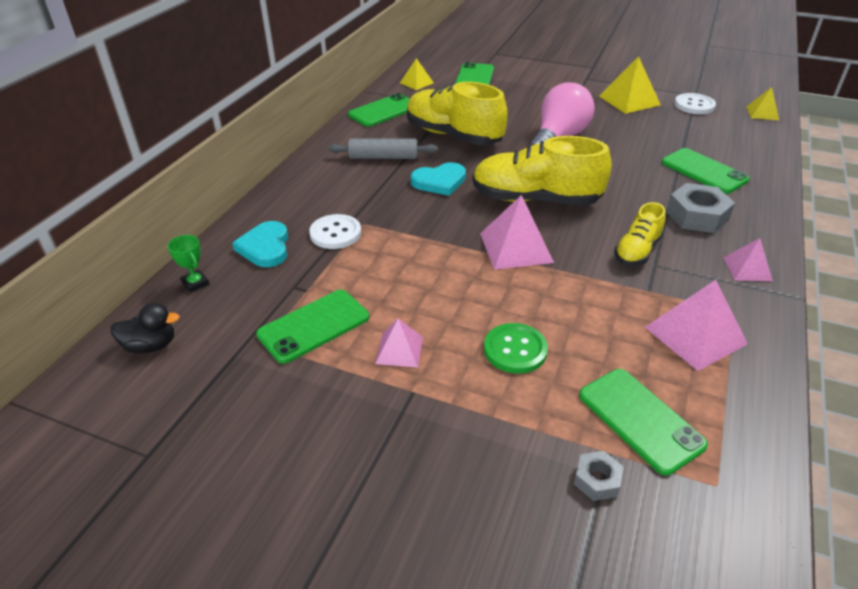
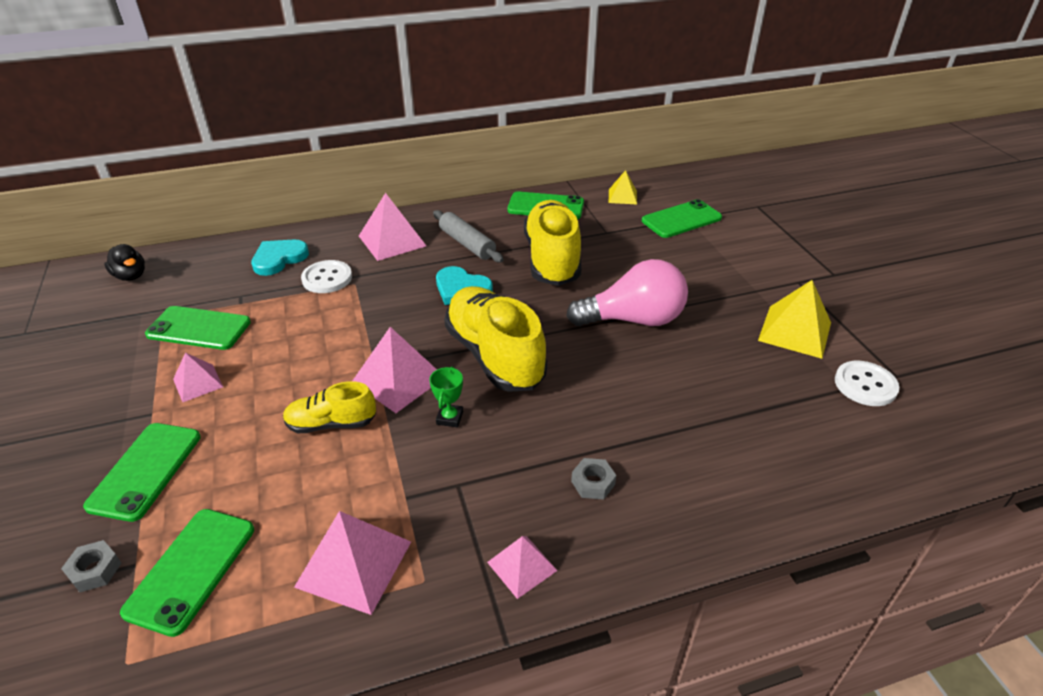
camera: 50 degrees right, 0 degrees up
green trophy [168,235,209,293] -> green trophy moved to [429,366,463,427]
green button [484,323,548,374] -> none
yellow shoe [614,202,665,266] -> yellow shoe moved to [283,381,376,433]
green phone [662,148,750,194] -> green phone moved to [83,423,201,522]
grey nut [666,183,735,233] -> grey nut [571,458,616,500], size x0.54
yellow pyramid [746,87,779,120] -> none
none -> pink pyramid [359,193,426,261]

